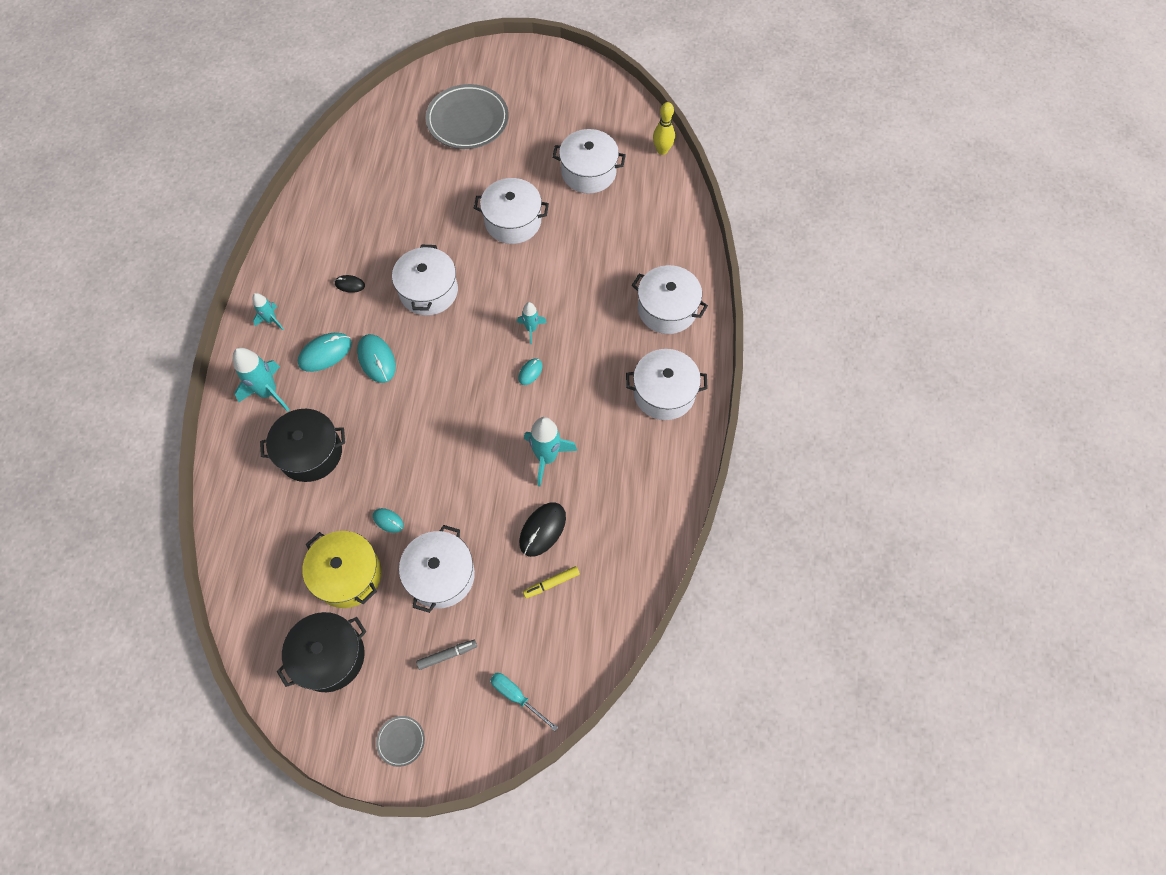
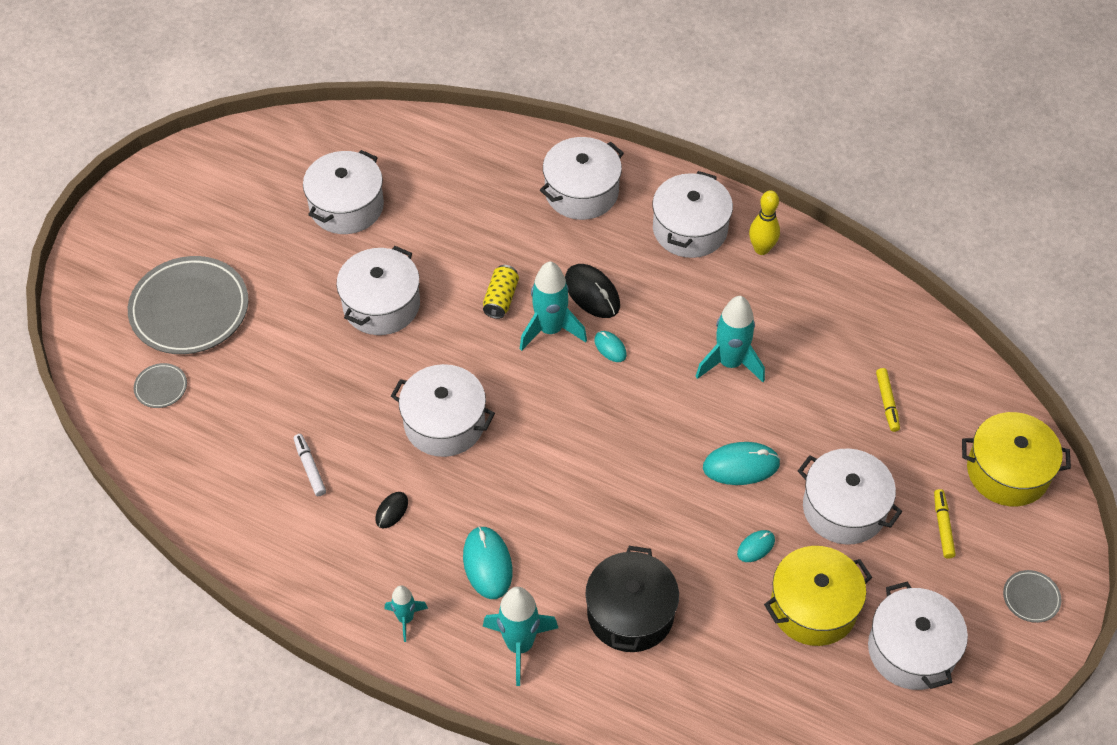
camera: 70 degrees left, 10 degrees down
black pot [277,612,366,692] -> white pot [868,582,968,690]
turquoise mouse [357,334,396,383] -> turquoise mouse moved to [703,442,780,485]
grey marker [416,640,477,670] -> yellow marker [934,489,956,559]
turquoise screwdriver [490,673,558,731] -> yellow pot [962,412,1071,506]
turquoise rocket [517,302,547,344] -> turquoise rocket [520,261,587,351], size x1.73
black mouse [519,502,566,557] -> black mouse moved to [565,264,620,318]
yellow bowling pin [653,102,675,155] -> yellow bowling pin moved to [749,190,780,255]
none -> grey plate [134,363,187,408]
none -> white marker [294,434,326,496]
none -> yellow can [483,265,519,319]

